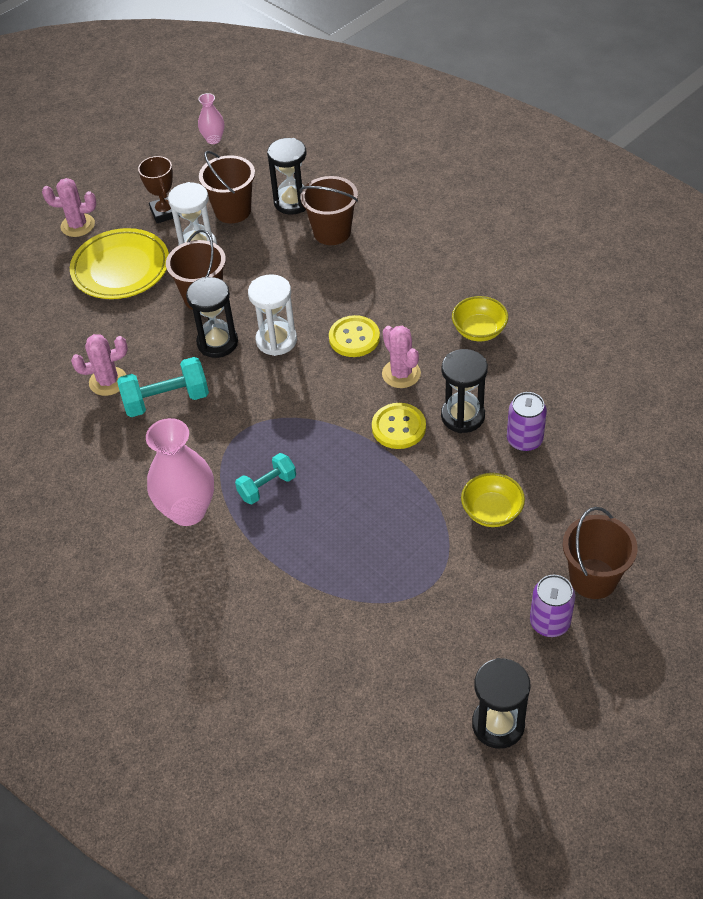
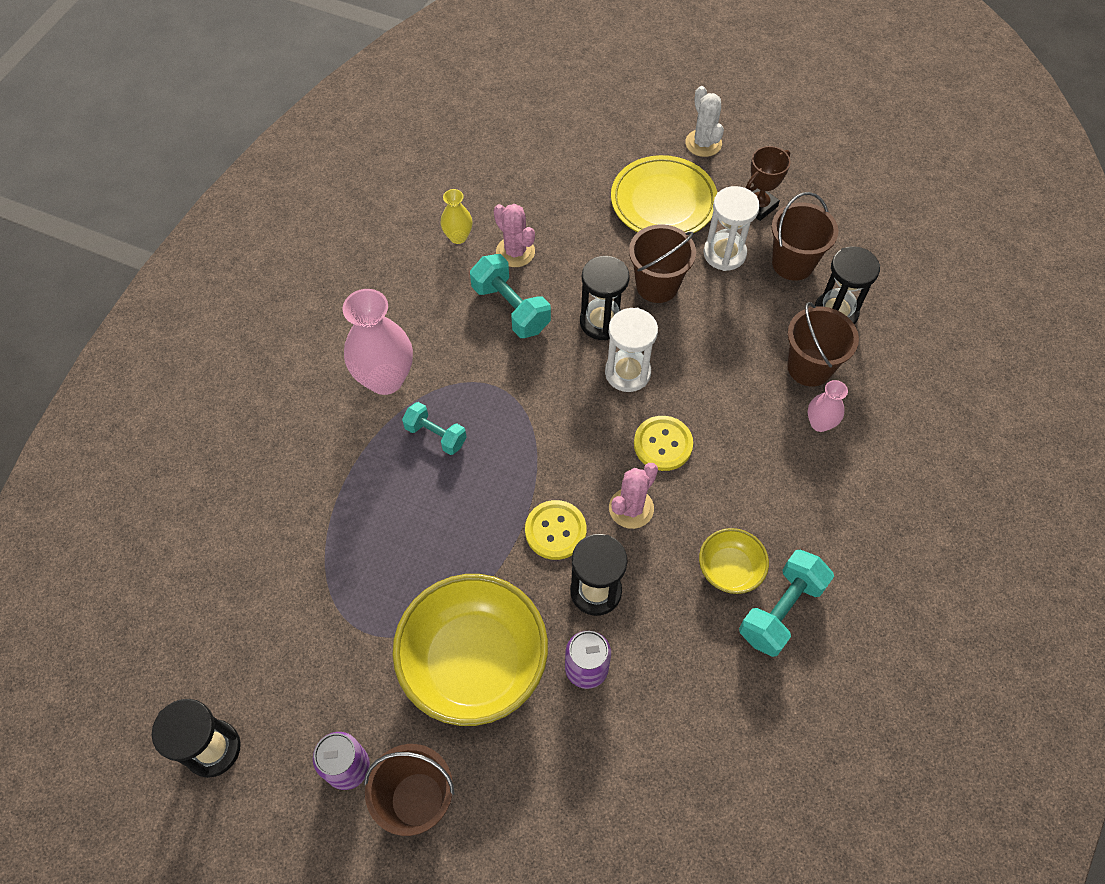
camera: 65 degrees right, 10 degrees up
pink cactus [42,178,96,237] -> white cactus [685,86,724,157]
pink vase [198,93,224,144] -> pink vase moved to [808,380,848,432]
yellow bowl [461,473,525,527] -> yellow bowl [393,574,548,726], size x2.07
none -> yellow vase [440,189,473,244]
none -> turquoise dumbbell [739,550,834,657]

